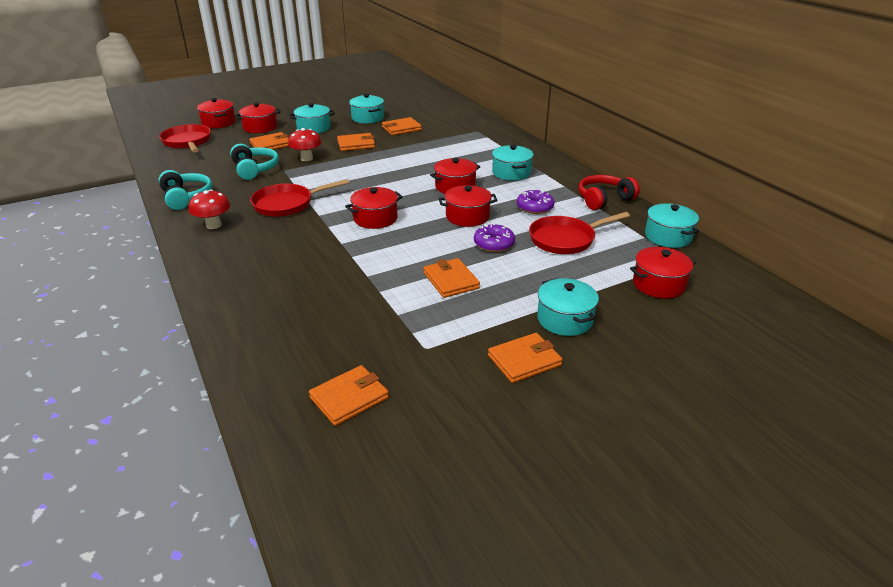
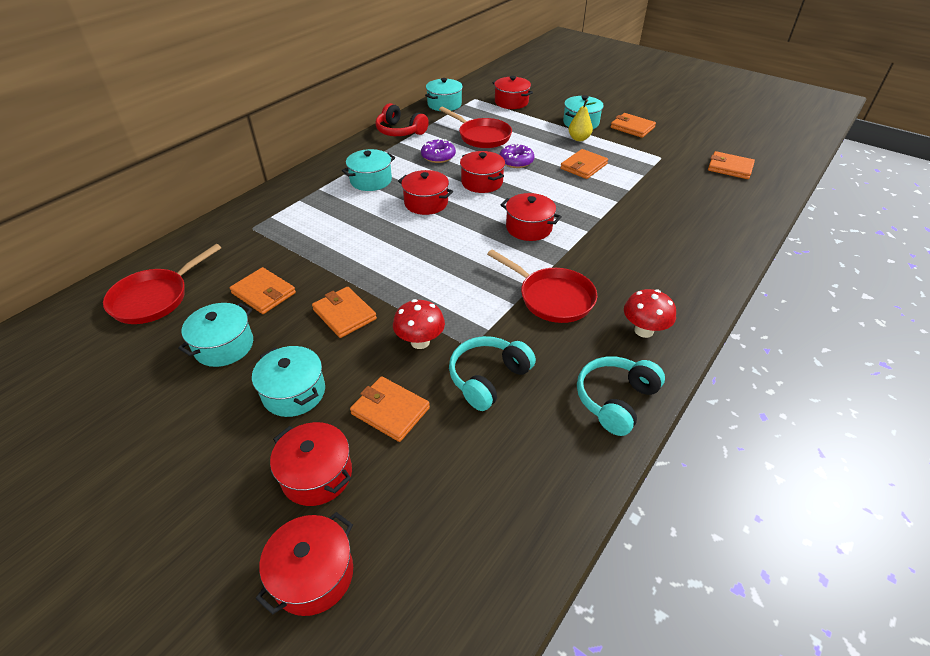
camera: 115 degrees left, 10 degrees up
red pan [159,124,211,153] -> red pan moved to [103,244,221,324]
none -> yellow pear [568,99,596,141]

